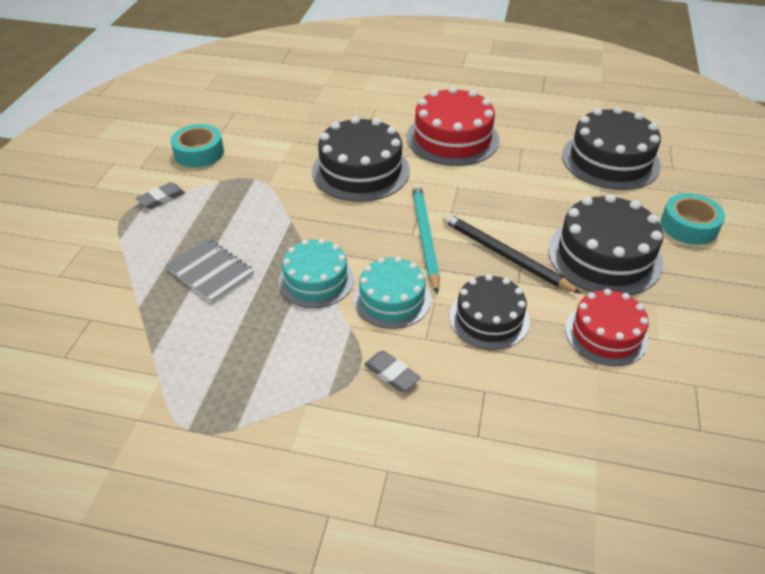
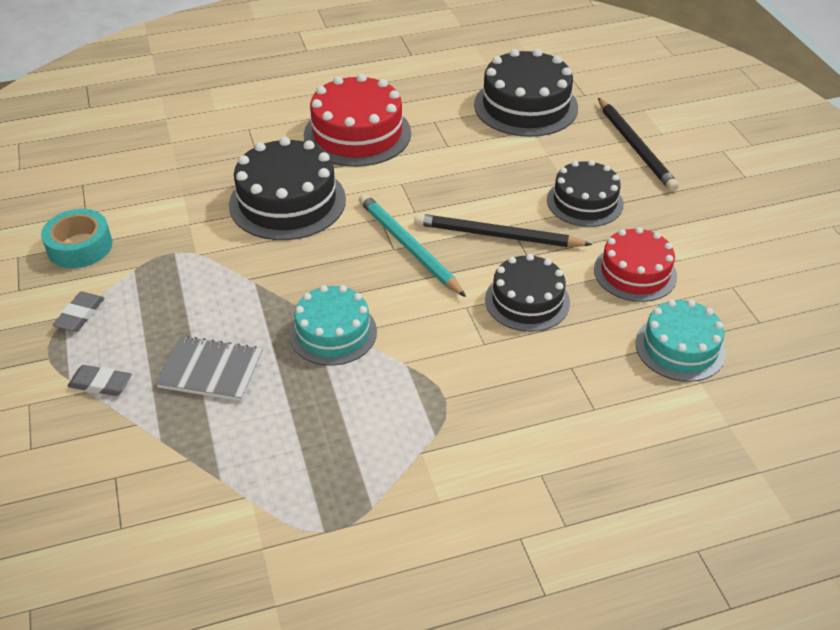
camera: 30 degrees left, 0 degrees up
turquoise cake [353,257,431,329] -> turquoise cake moved to [635,299,726,382]
grey eraser [364,351,421,392] -> grey eraser moved to [67,365,132,396]
black cake [548,194,663,295] -> black cake [547,160,624,227], size x0.65
turquoise tape [660,193,725,245] -> black pencil [598,98,679,191]

